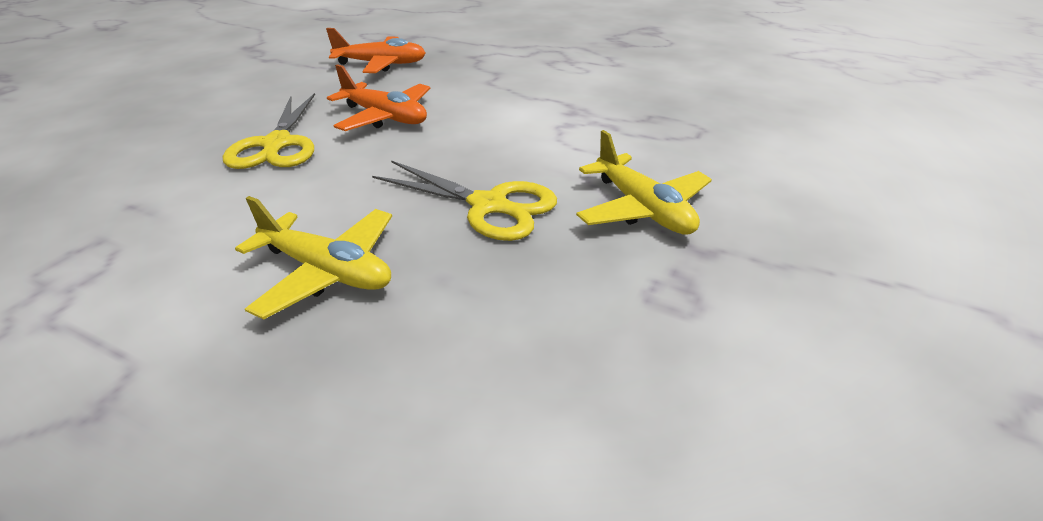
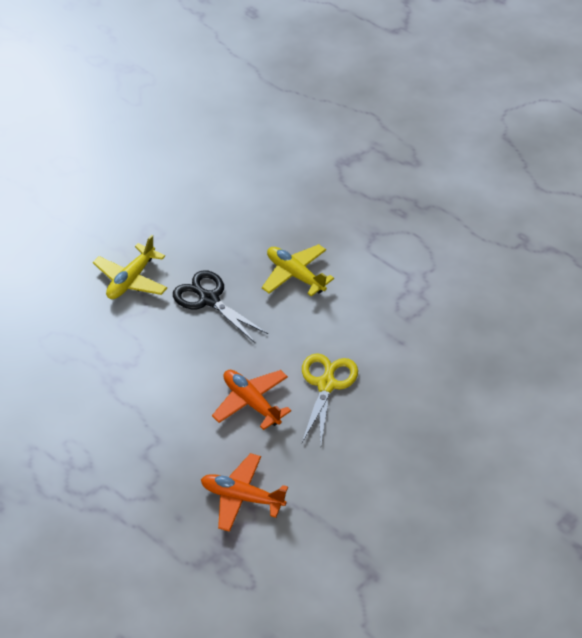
camera: 165 degrees left, 10 degrees up
yellow scissors [372,160,557,241] -> black scissors [173,270,268,343]
yellow plane [576,130,712,235] -> yellow plane turned 135 degrees counterclockwise [93,235,167,299]

